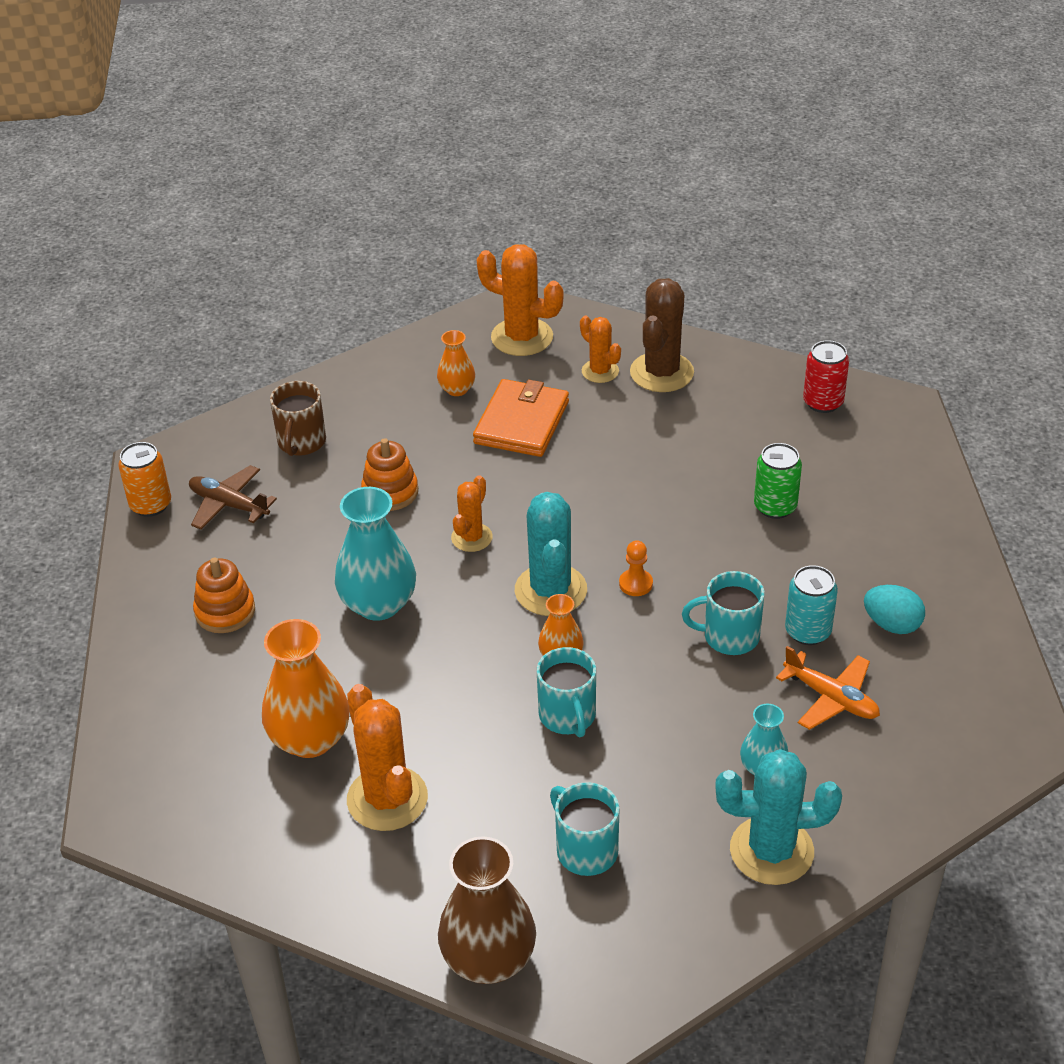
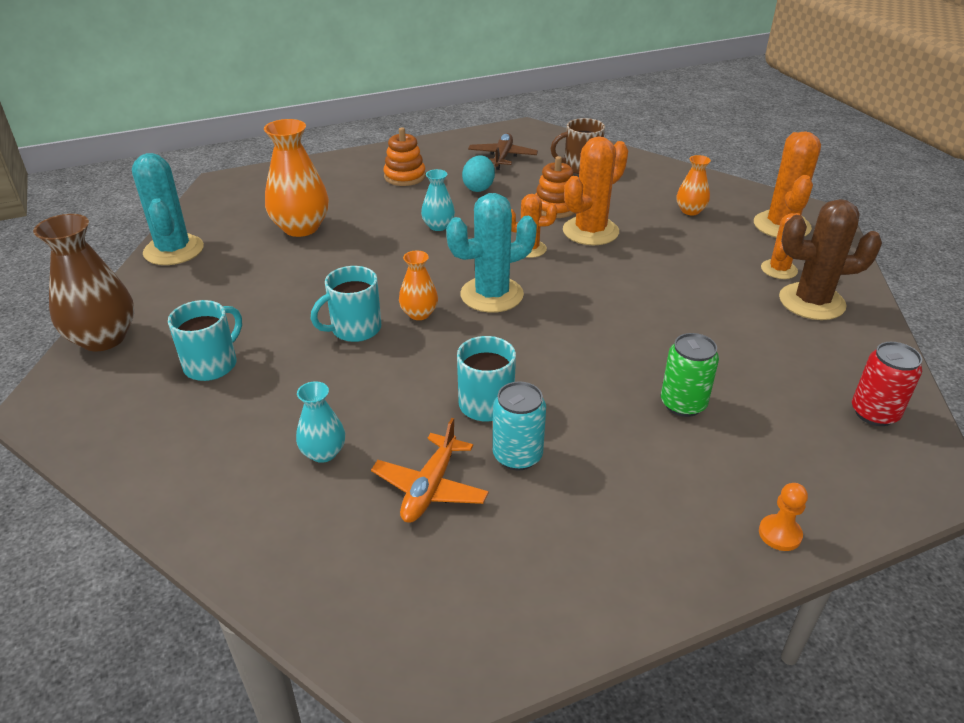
camera: 70 degrees right, 5 degrees down
orange can [118,442,171,517] -> none
turquoise vase [335,487,416,621] -> turquoise vase [421,169,455,231], size x0.54
orange cactus [347,684,428,831] -> orange cactus moved to [563,136,628,245]
orange wallet [473,379,569,457] -> none
orange pawn [619,540,653,596] -> orange pawn moved to [759,483,808,551]
turquoise cactus [715,749,842,885] -> turquoise cactus moved to [132,153,204,265]
turquoise egg [864,585,925,634] -> turquoise egg moved to [462,155,495,192]

